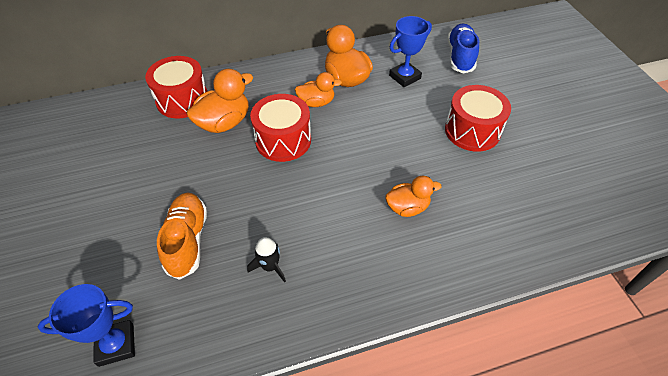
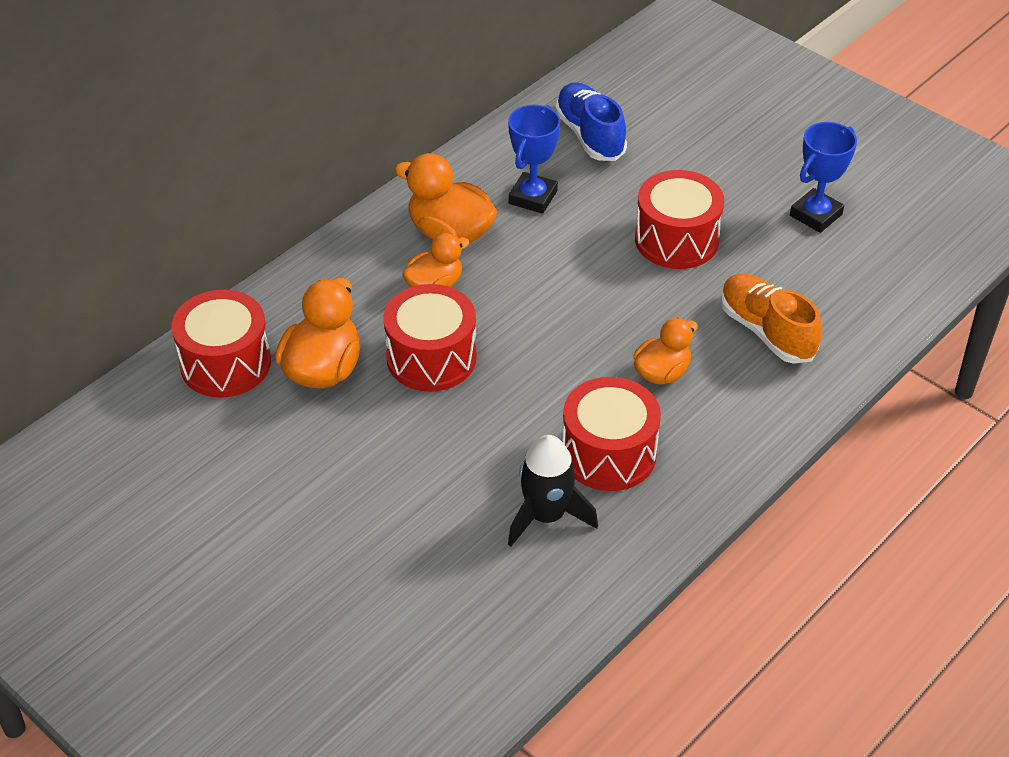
camera: 30 degrees left, 5 degrees down
blue trophy [38,284,135,367] -> blue trophy moved to [790,122,857,233]
orange shoe [157,193,207,280] -> orange shoe moved to [721,274,822,364]
black rocket [247,237,286,283] -> black rocket [508,435,598,547], size x1.59
none -> red drum [562,377,661,491]

